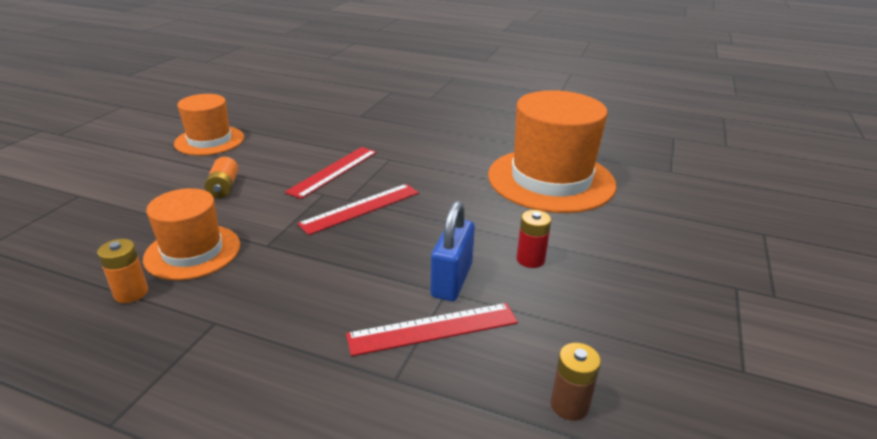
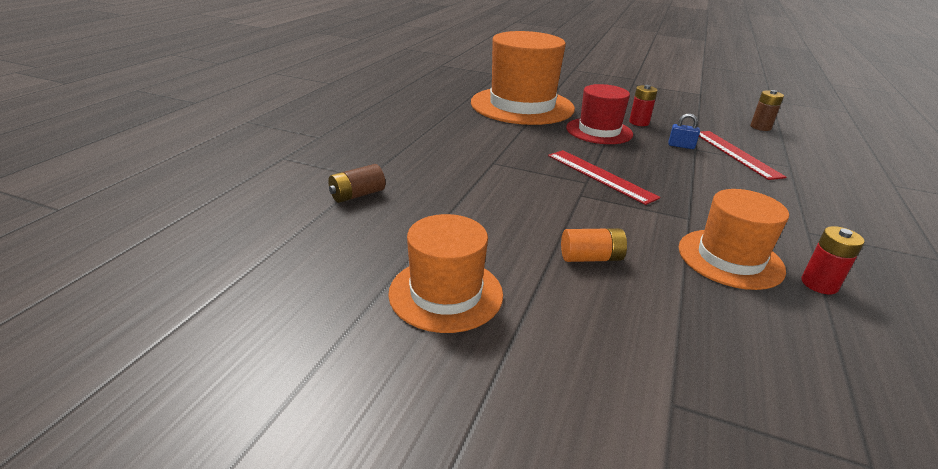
camera: 90 degrees left, 0 degrees up
orange battery [97,239,148,303] -> red battery [801,226,865,294]
red ruler [285,147,377,199] -> none
blue padlock [430,201,475,301] -> blue padlock [668,114,700,149], size x0.53
none -> brown battery [328,164,385,203]
none -> red hat [566,84,633,144]

